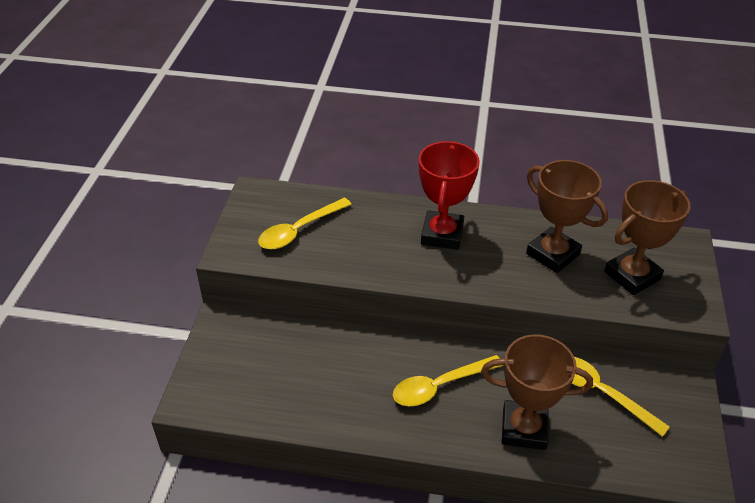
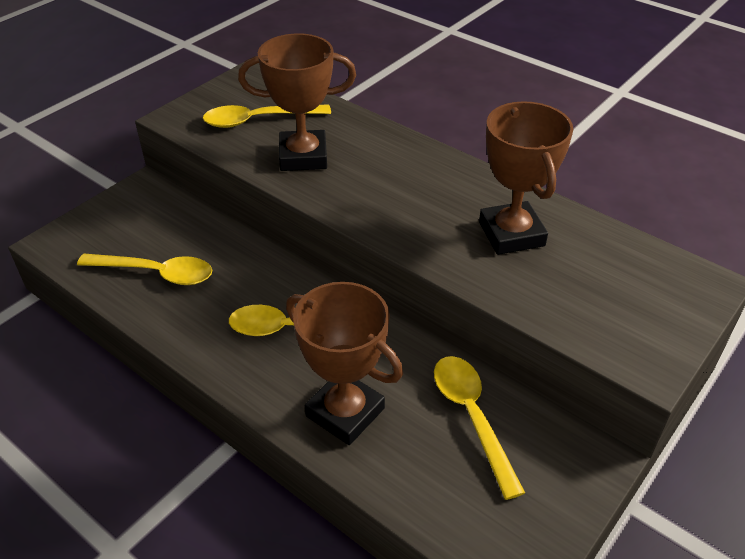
camera: 30 degrees right, 0 degrees up
red trophy [419,141,479,250] -> none
brown trophy [604,180,691,295] -> brown trophy moved to [238,33,356,171]
none -> yellow spoon [77,254,212,285]

